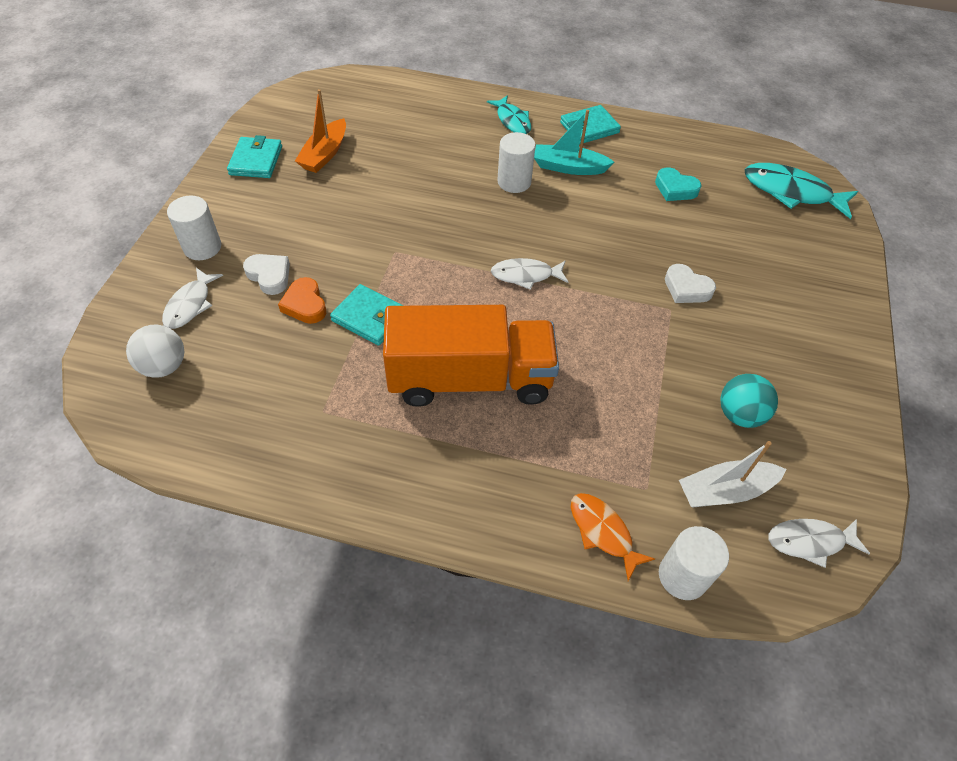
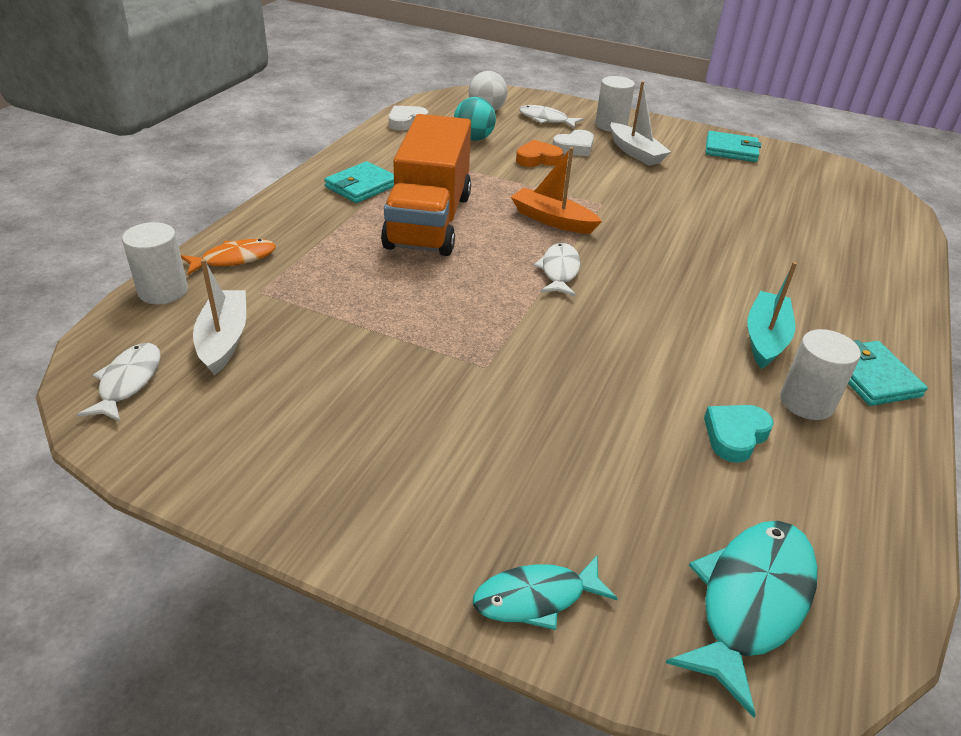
camera: 100 degrees right, 15 degrees down
orange boat [295,89,346,173] -> orange boat moved to [511,147,602,234]
turquoise wallet [330,284,403,346] -> turquoise wallet moved to [324,161,394,203]
turquoise fish [487,95,531,134] -> turquoise fish moved to [473,556,618,630]
white cylinder [497,132,536,193] -> white cylinder moved to [780,329,861,420]
white heart [665,264,716,303] -> white heart moved to [389,106,428,131]
turquoise ball [720,374,778,428] -> turquoise ball moved to [454,97,496,141]
none -> white boat [611,81,671,166]

